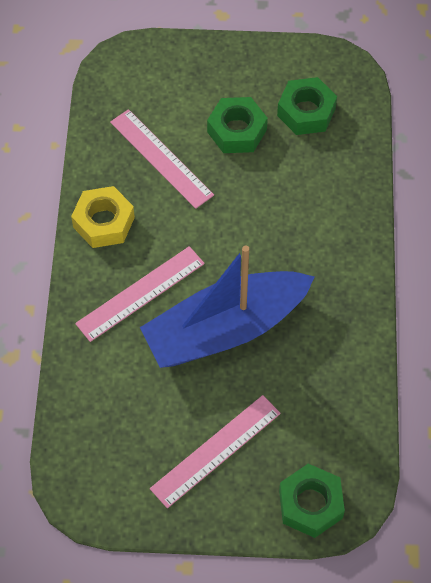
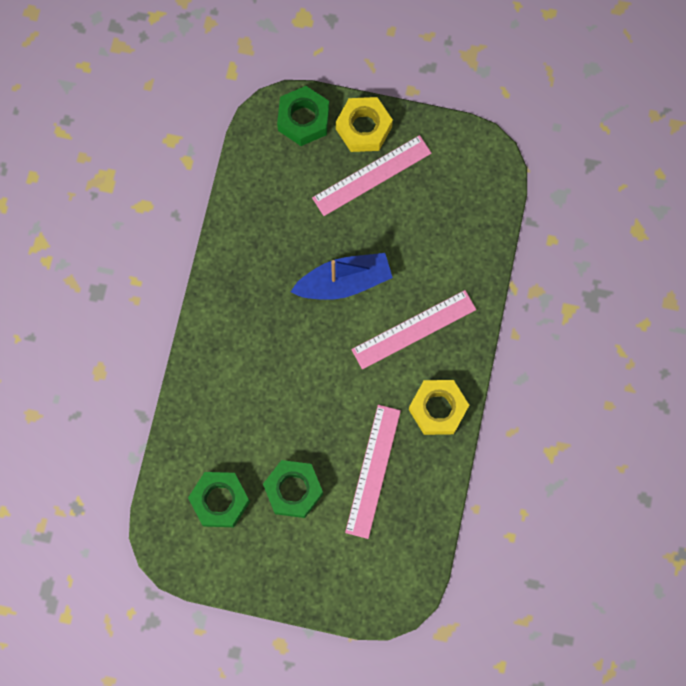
camera: 170 degrees left, 15 degrees up
pink ruler [110,109,214,209] -> pink ruler turned 45 degrees clockwise [345,405,401,539]
blue boat [140,245,315,368] -> blue boat [291,253,393,300], size x0.63
none -> yellow nut [336,97,393,152]

